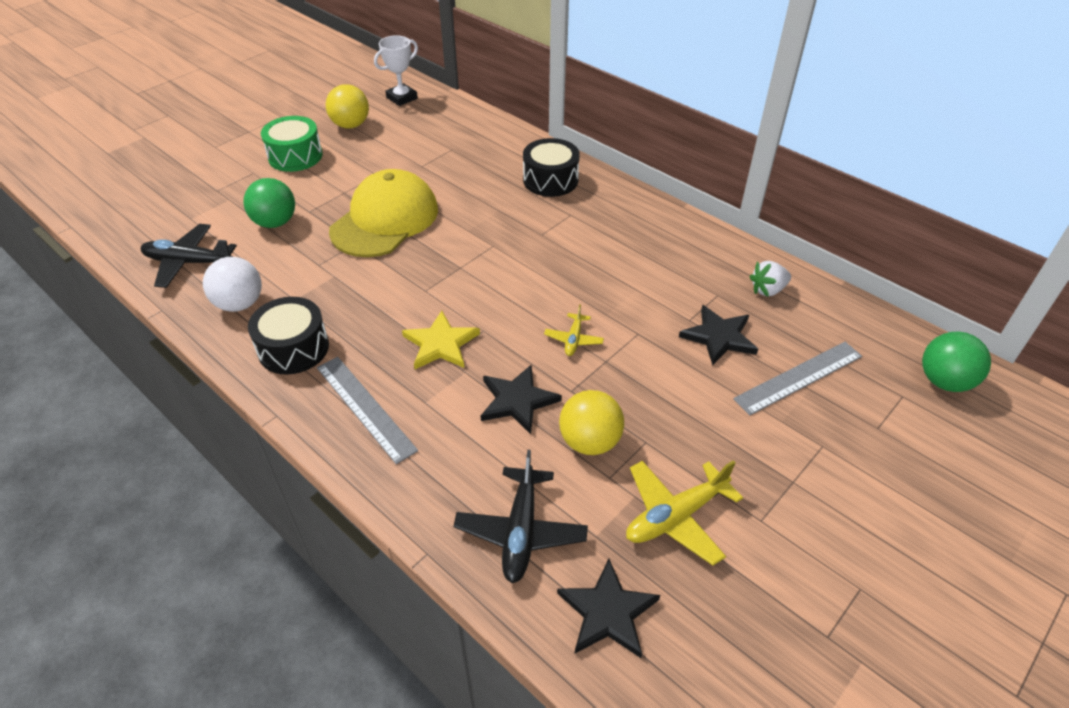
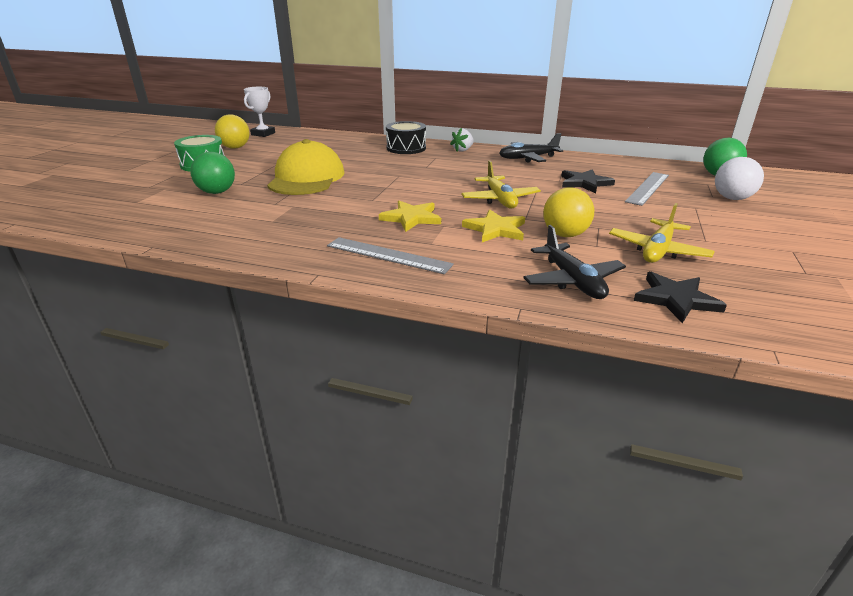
camera: 25 degrees left, 15 degrees down
black plane [140,224,237,288] -> black plane moved to [499,133,563,163]
white ball [203,257,262,312] -> white ball moved to [715,157,764,200]
black drum [248,297,329,375] -> none
black star [481,365,562,434] -> yellow star [462,209,525,242]
yellow plane [544,304,604,356] -> yellow plane [461,161,541,209], size x1.80
white strawberry [749,261,791,297] -> white strawberry moved to [450,128,474,151]

